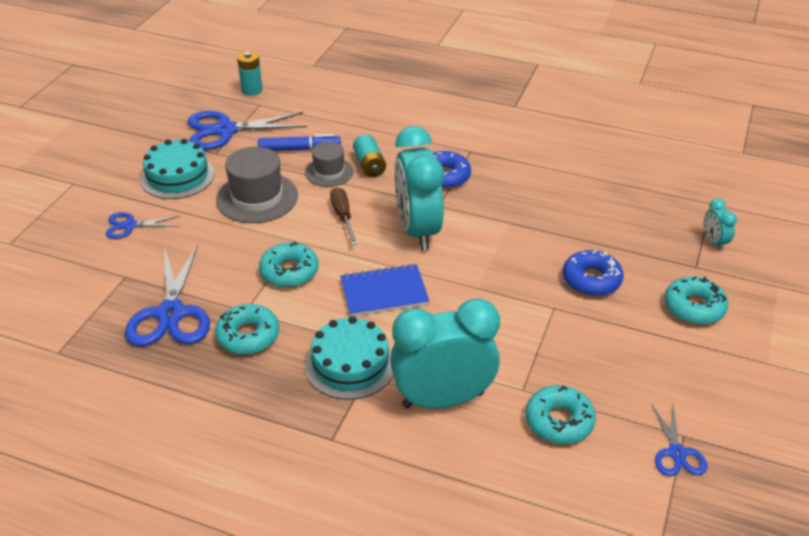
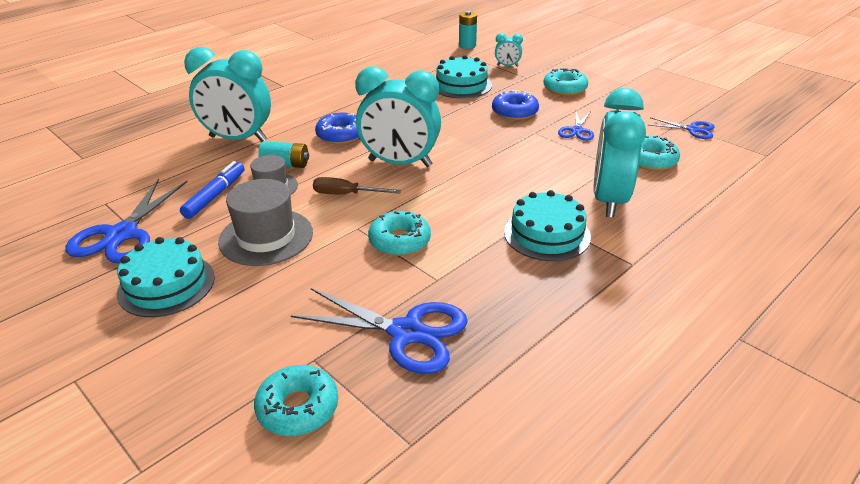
camera: 65 degrees left, 5 degrees down
blue scissors [106,212,180,239] -> blue scissors moved to [558,112,594,141]
turquoise donut [215,304,279,355] -> turquoise donut moved to [254,365,338,436]
turquoise battery [237,51,263,96] -> turquoise battery moved to [459,11,477,49]
blue notebook [340,264,429,317] -> none
none -> turquoise clock [184,47,271,142]
none -> turquoise cake [436,55,492,99]

